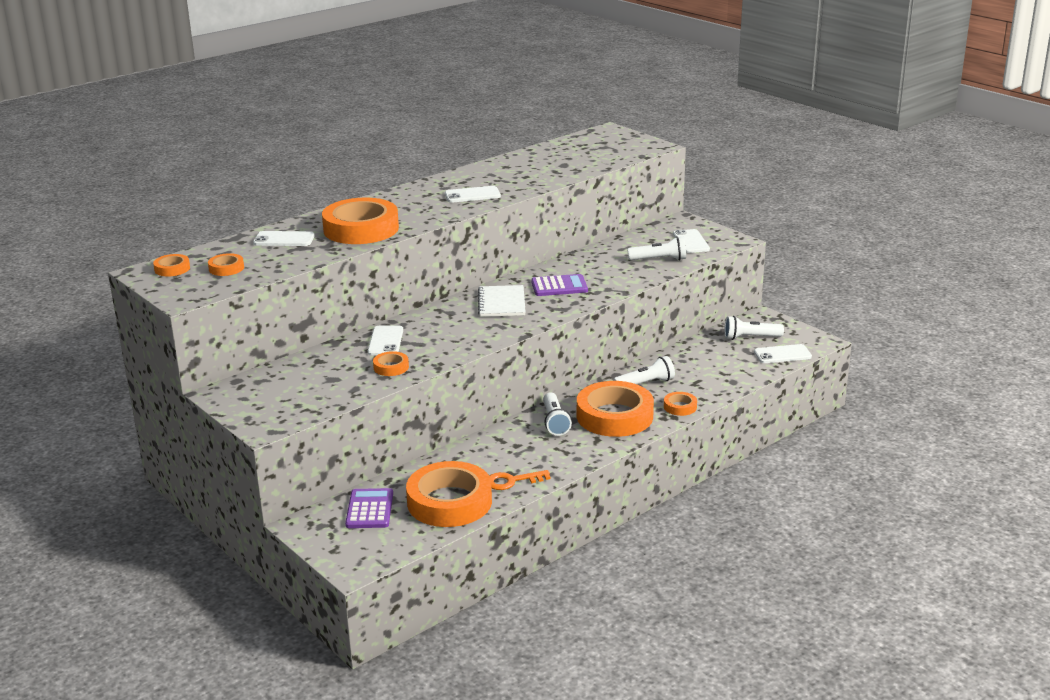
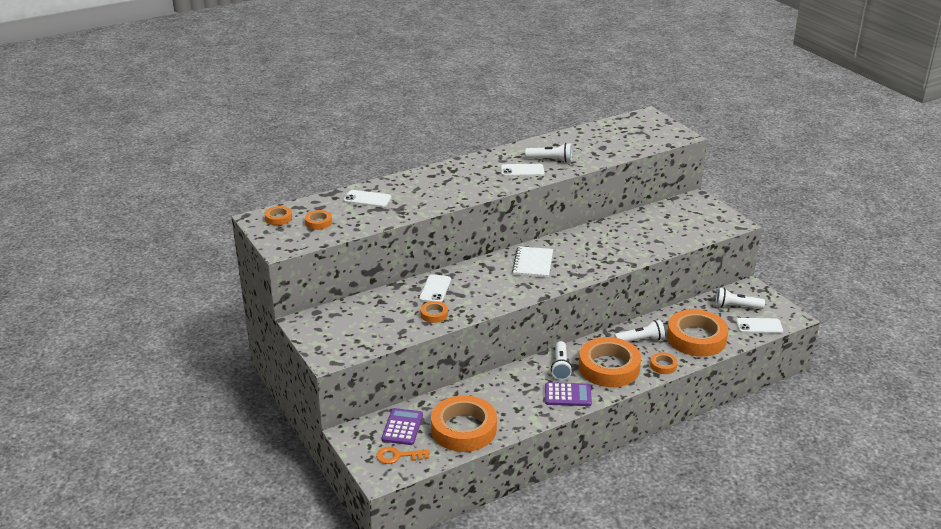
camera: 10 degrees right, 5 degrees up
orange tape [322,198,399,244] -> orange tape moved to [667,309,728,357]
orange key [490,470,550,490] -> orange key moved to [376,447,430,464]
purple calculator [531,274,588,296] -> purple calculator moved to [545,382,592,406]
white flashlight [628,236,686,261] -> white flashlight moved to [525,143,572,162]
white phone [673,229,710,253] -> none

